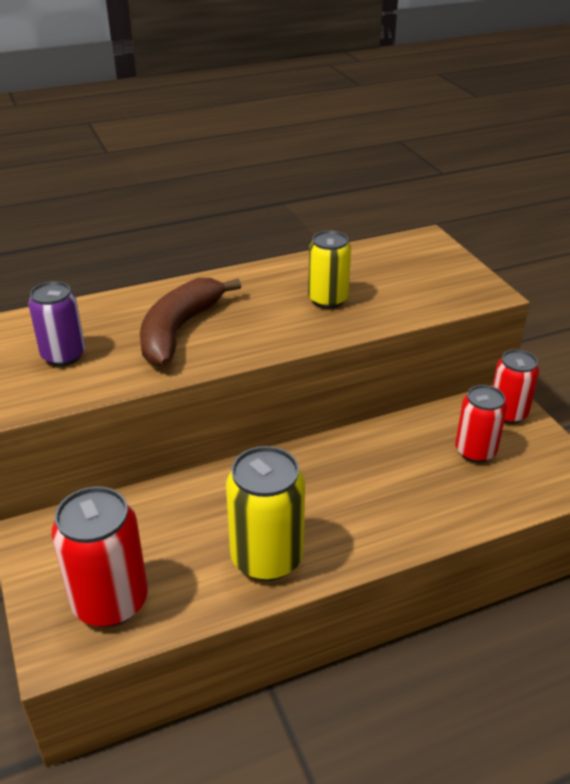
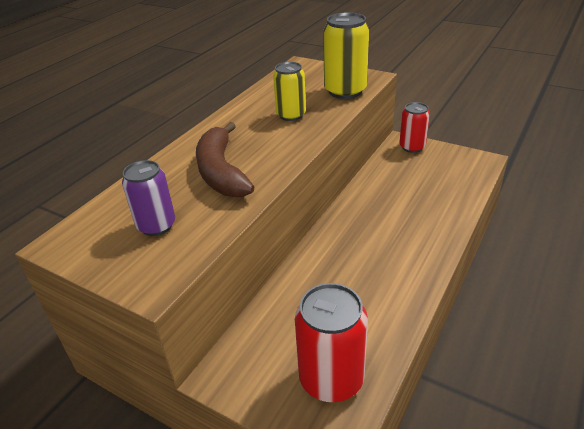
camera: 35 degrees left, 0 degrees up
yellow can [226,446,305,581] -> yellow can moved to [323,12,369,99]
red can [455,385,507,463] -> none

